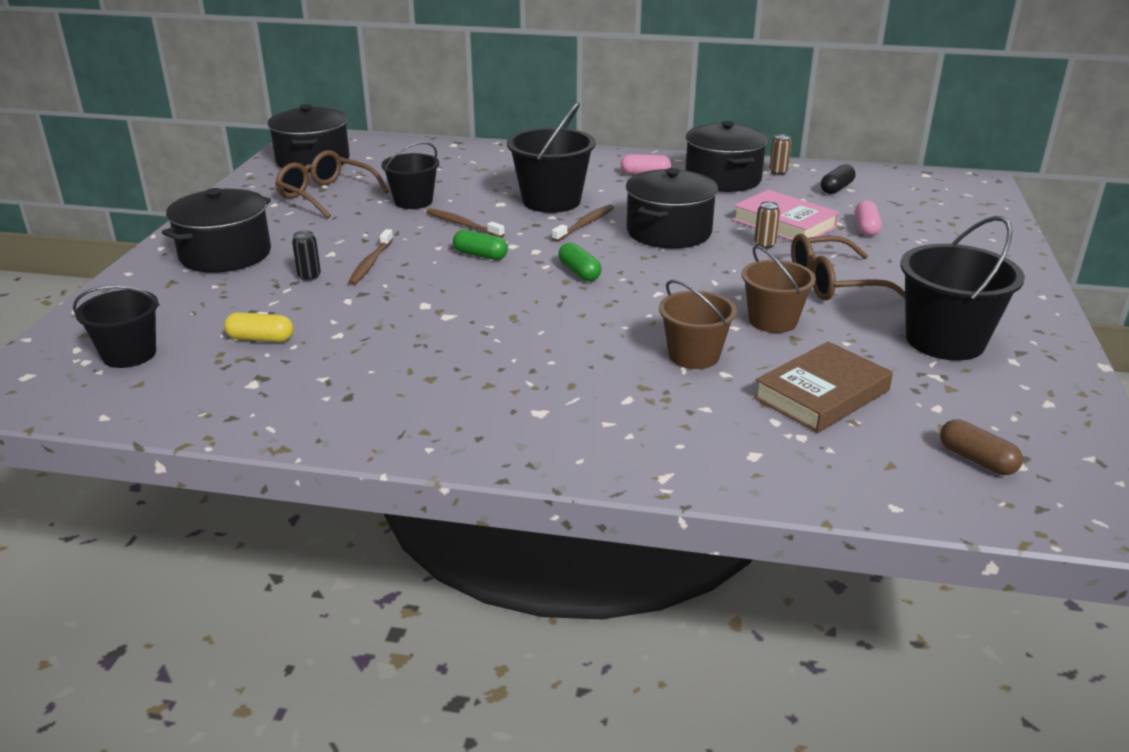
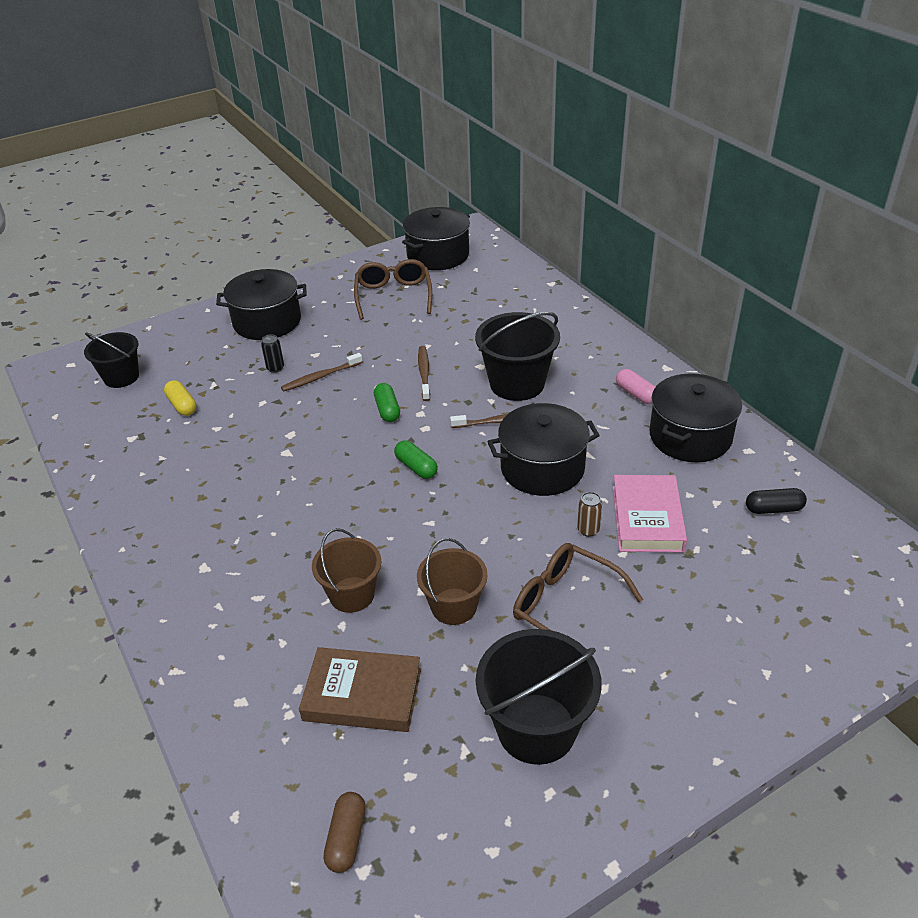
camera: 50 degrees right, 10 degrees up
black bucket [381,142,439,209] -> none
green capsule [558,243,602,281] -> green capsule turned 60 degrees counterclockwise [394,440,438,479]
brown can [769,134,792,175] -> none
pink capsule [855,200,882,236] -> none

